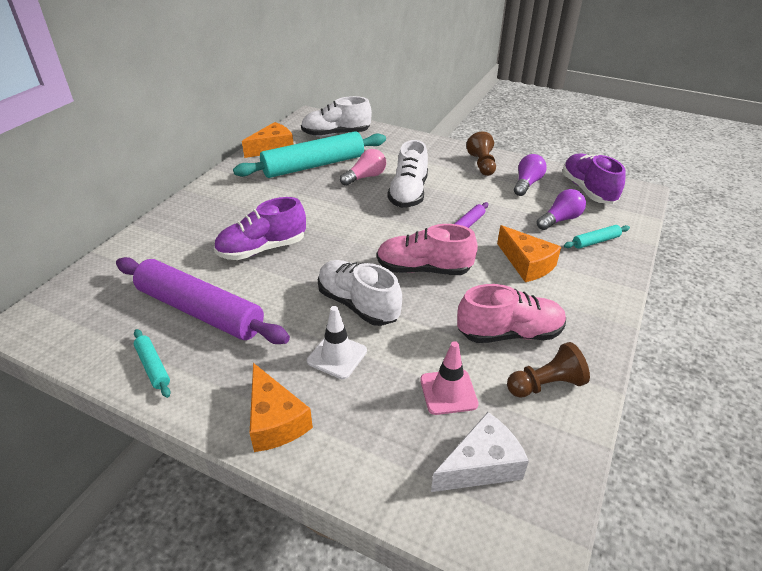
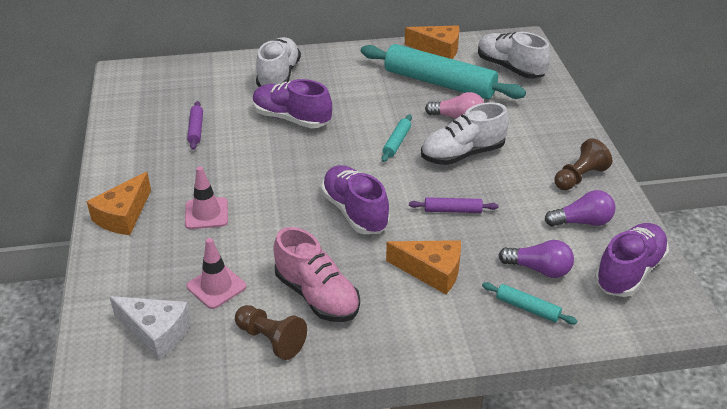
camera: 55 degrees right, 0 degrees up
purple rolling pin [116,257,290,344] -> purple rolling pin [187,101,203,150], size x0.42
turquoise rolling pin [134,329,171,398] -> turquoise rolling pin moved to [381,115,412,162]
white traffic cone [307,306,367,379] -> pink traffic cone [185,166,228,229]
white shoe [318,260,402,326] -> white shoe moved to [256,37,301,87]
pink shoe [377,224,478,275] -> purple shoe [321,165,390,234]
orange cheese [497,225,561,282] -> orange cheese turned 90 degrees counterclockwise [386,240,461,294]

